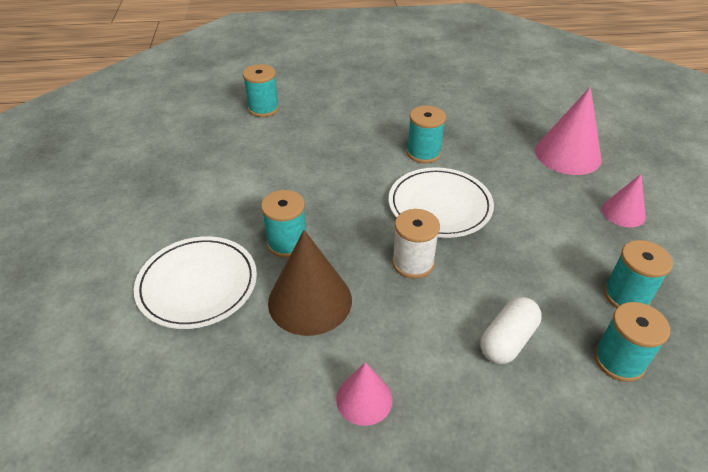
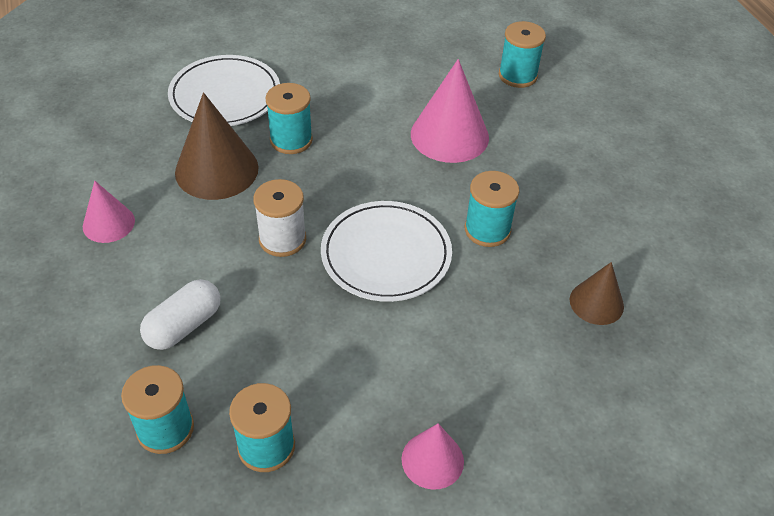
camera: 75 degrees right, 5 degrees up
white capsule [480,297,542,364] -> white capsule turned 75 degrees counterclockwise [140,279,220,350]
pink cone [535,87,602,175] -> pink cone moved to [411,59,489,163]
none -> brown cone [570,262,624,325]

